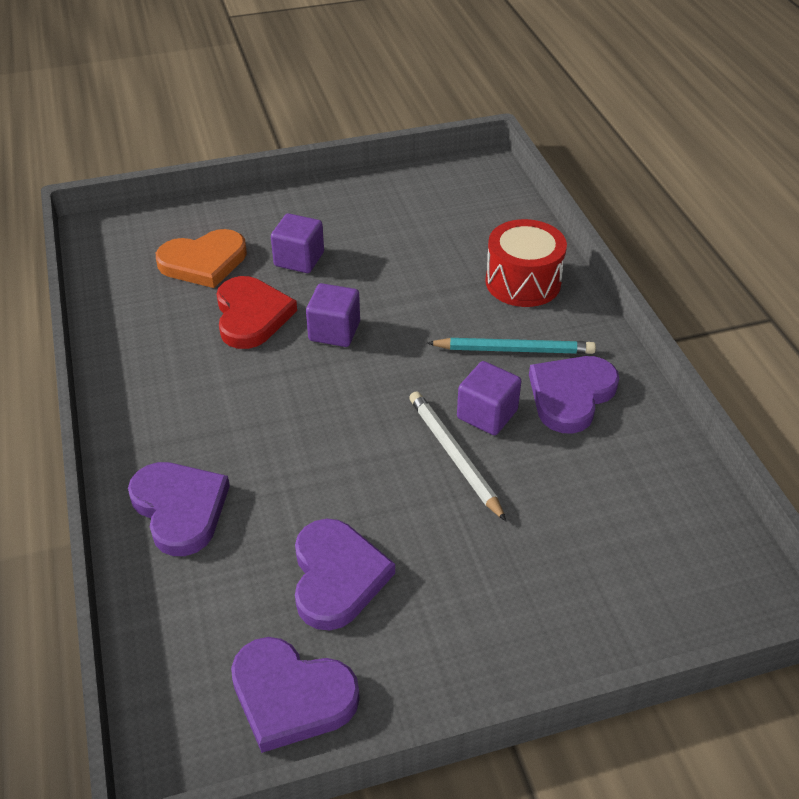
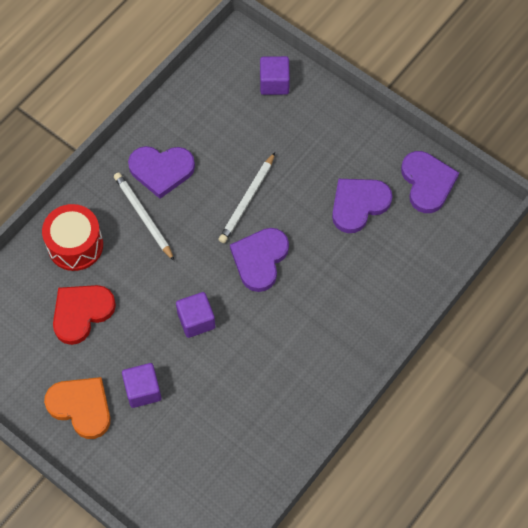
camera: 125 degrees left, 20 degrees up
purple heart [128,462,230,556] -> purple heart moved to [230,228,289,292]
orange heart [156,229,247,288] -> orange heart moved to [44,377,111,439]
red heart [216,276,297,349] -> red heart moved to [53,285,116,345]
turquoise pencil [427,338,596,354] -> white pencil [114,172,174,261]
purple cube [457,361,521,435] -> purple cube moved to [260,56,290,95]

